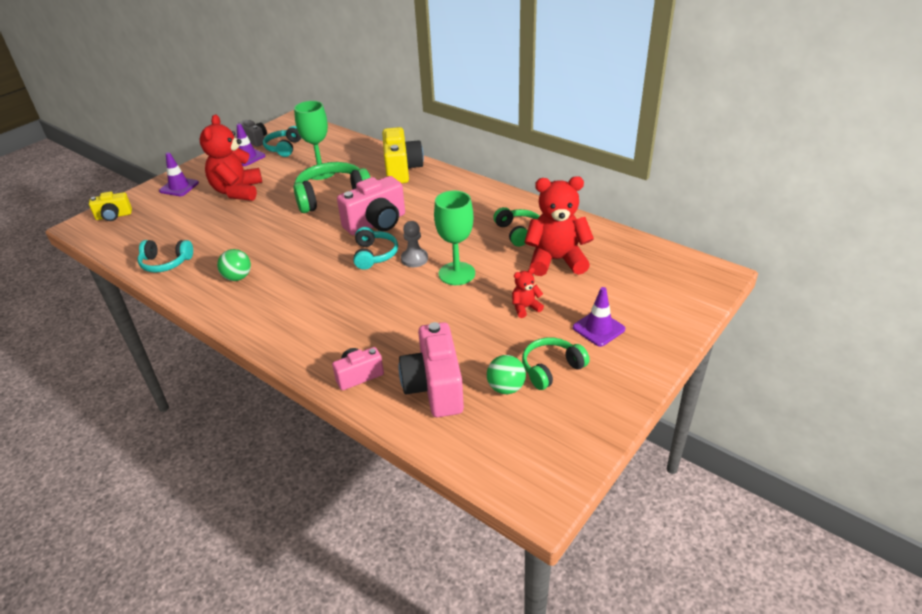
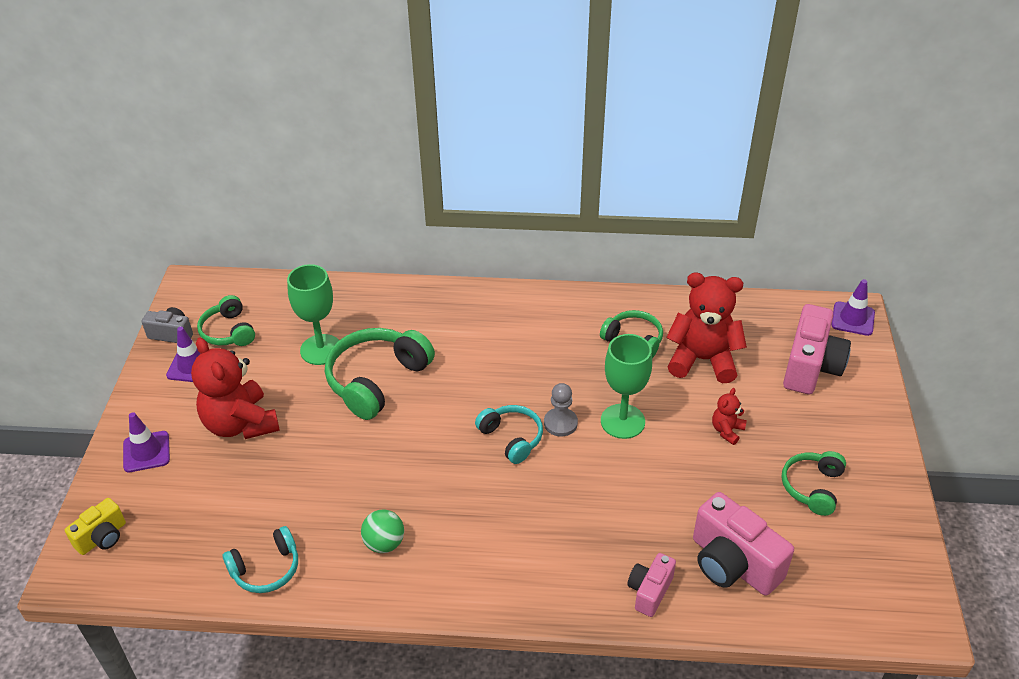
camera: 35 degrees left, 5 degrees up
turquoise headphones [263,126,301,157] -> green headphones [197,295,255,346]
pink camera [337,176,405,235] -> pink camera moved to [783,304,851,394]
yellow camera [382,127,424,183] -> none
green ball [487,355,526,394] -> none
red teddy bear [524,176,594,276] -> red teddy bear turned 45 degrees clockwise [666,273,747,383]
purple traffic cone [573,287,625,347] -> purple traffic cone moved to [831,279,875,336]

